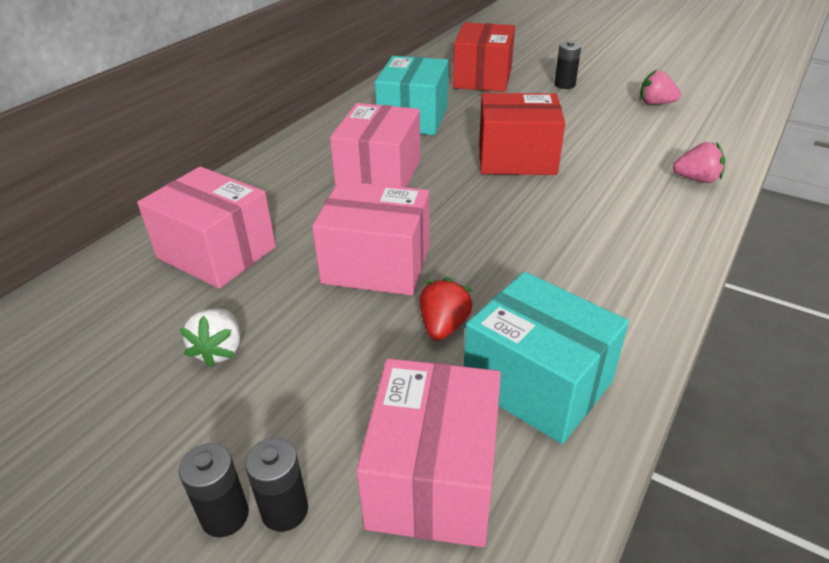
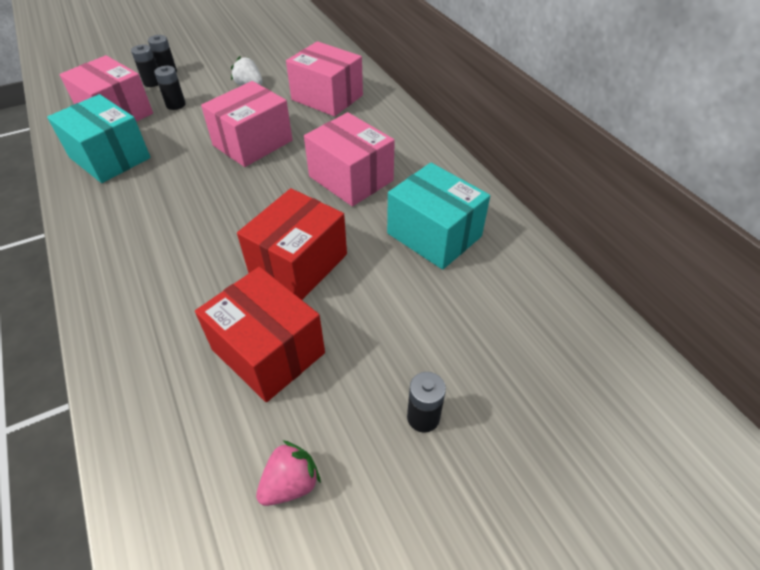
camera: 120 degrees right, 10 degrees up
pink box [137,166,276,289] -> pink box turned 60 degrees clockwise [286,41,363,117]
red strawberry [419,277,473,341] -> none
red box [453,23,515,92] -> red box moved to [195,267,325,402]
turquoise box [464,272,629,444] -> turquoise box turned 60 degrees clockwise [47,94,151,183]
pink strawberry [673,142,725,183] -> none
none -> black battery [154,66,186,110]

